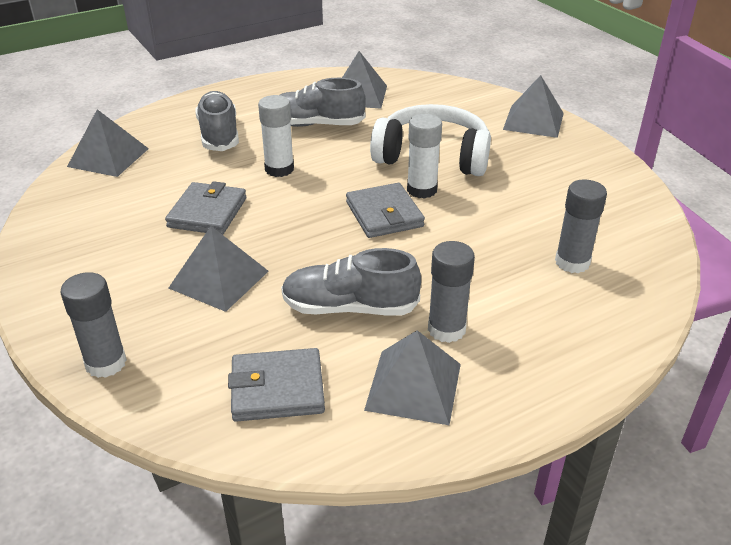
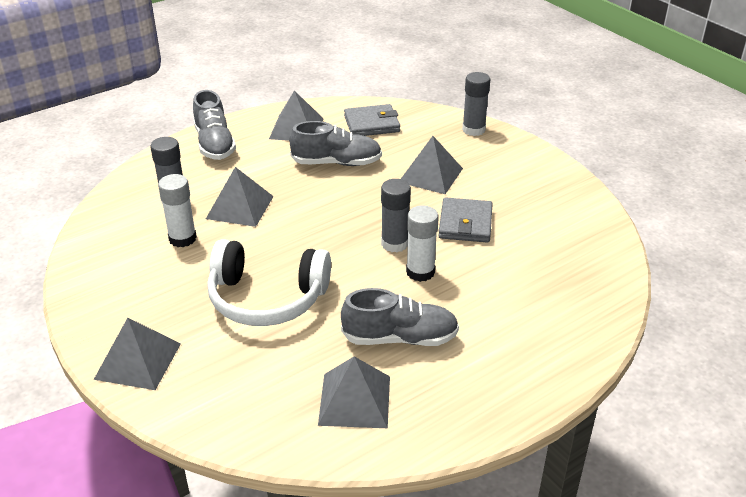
camera: 175 degrees right, 0 degrees up
grey pyramid [67,109,149,177] -> grey pyramid moved to [206,167,274,227]
grey shoe [195,91,239,151] -> grey shoe moved to [193,90,236,160]
grey wallet [346,183,425,238] -> none
white glue stick [407,114,442,199] -> white glue stick moved to [158,174,197,247]
grey glue stick [428,241,475,343] -> grey glue stick moved to [381,179,411,252]

